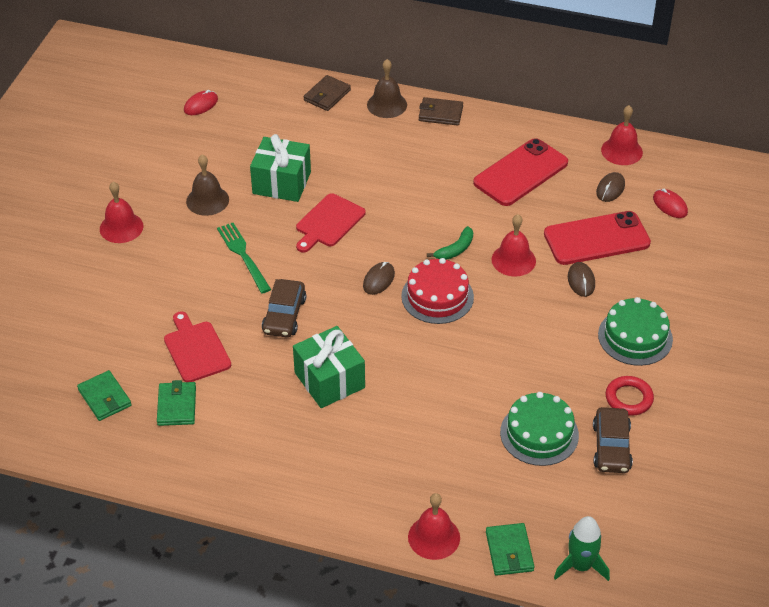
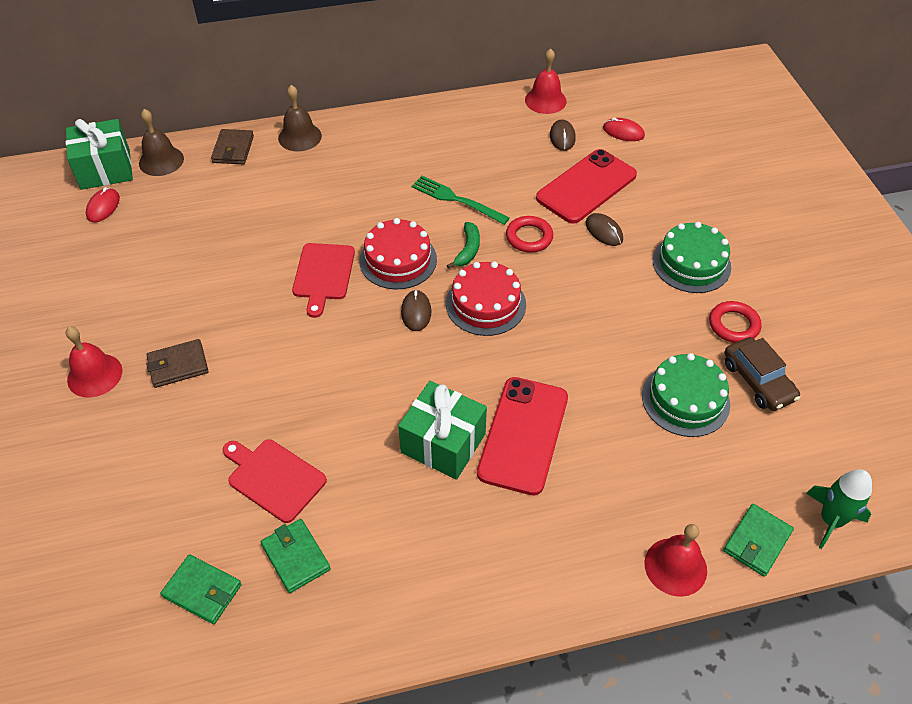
camera: 30 degrees left, 5 degrees up
brown bell [186,155,229,216] -> brown bell moved to [139,109,184,176]
green fork [217,223,271,293] -> green fork moved to [411,176,510,225]
green gift [250,134,311,202] -> green gift moved to [66,119,133,190]
brown car [262,279,306,337] -> none
brown wallet [419,97,463,126] -> brown wallet moved to [146,339,208,388]
red phone [473,138,568,206] -> red phone moved to [477,377,568,496]
green wallet [486,523,535,576] -> green wallet turned 75 degrees clockwise [723,504,794,577]
red bell [491,214,536,276] -> red ring [506,216,553,253]
none -> red cake [360,218,437,290]

